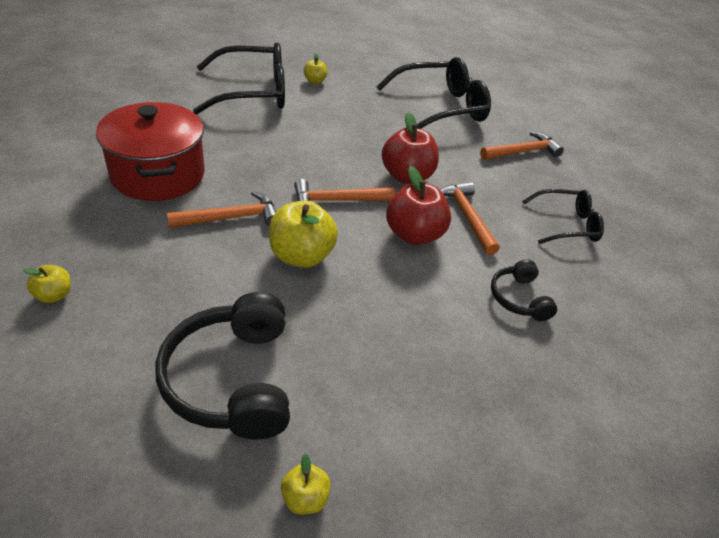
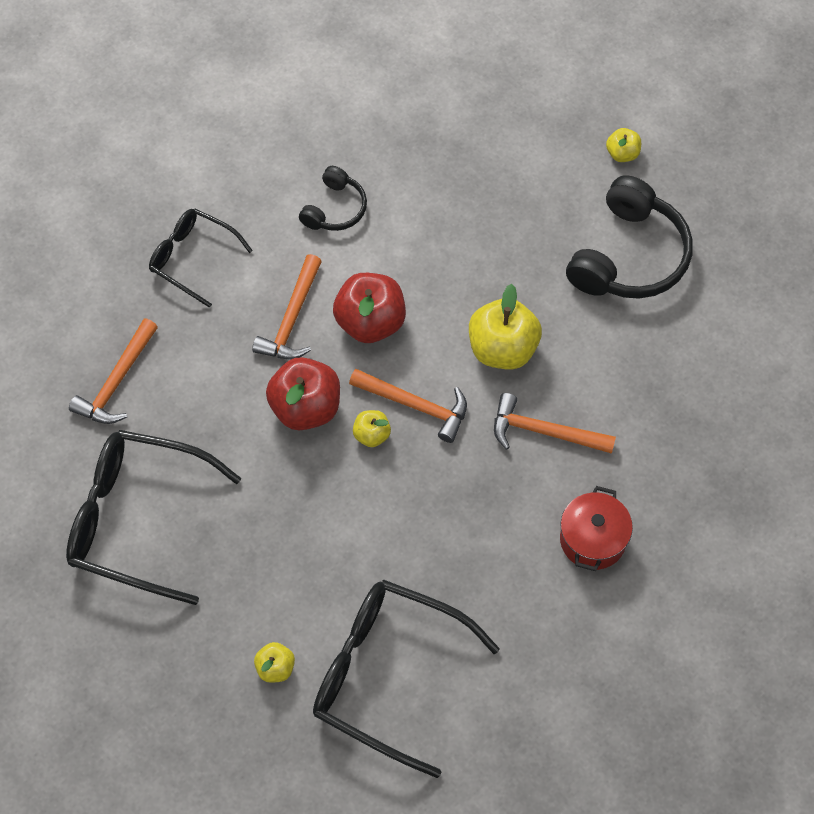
camera: 140 degrees left, 20 degrees up
yellow apple [23,265,71,303] -> yellow apple moved to [353,410,391,447]
red pot [96,102,205,201] -> red pot [560,486,633,571], size x0.58
orange hammer [480,131,564,160] -> orange hammer turned 75 degrees counterclockwise [69,318,158,424]

